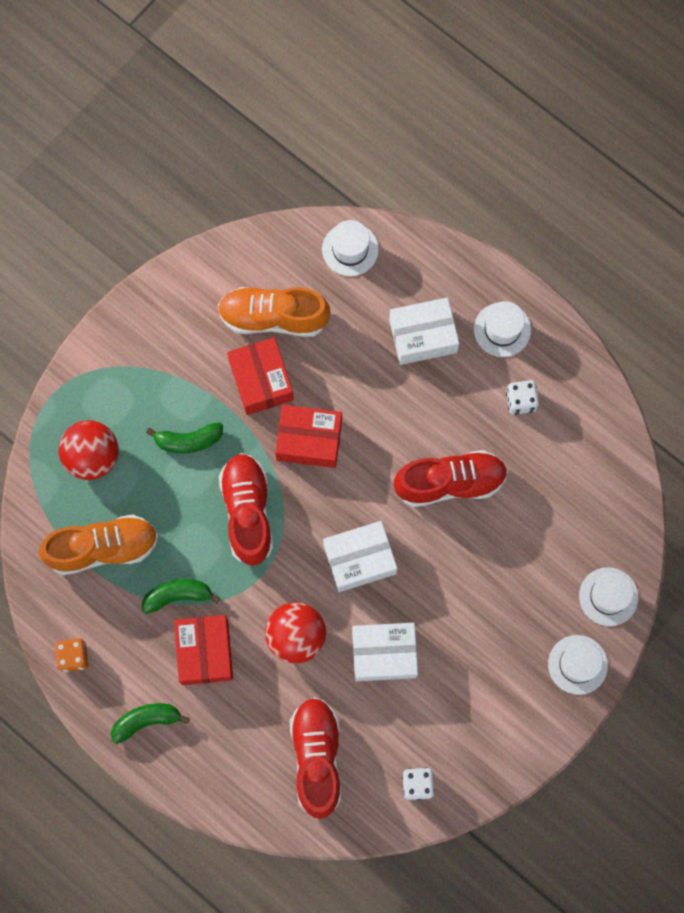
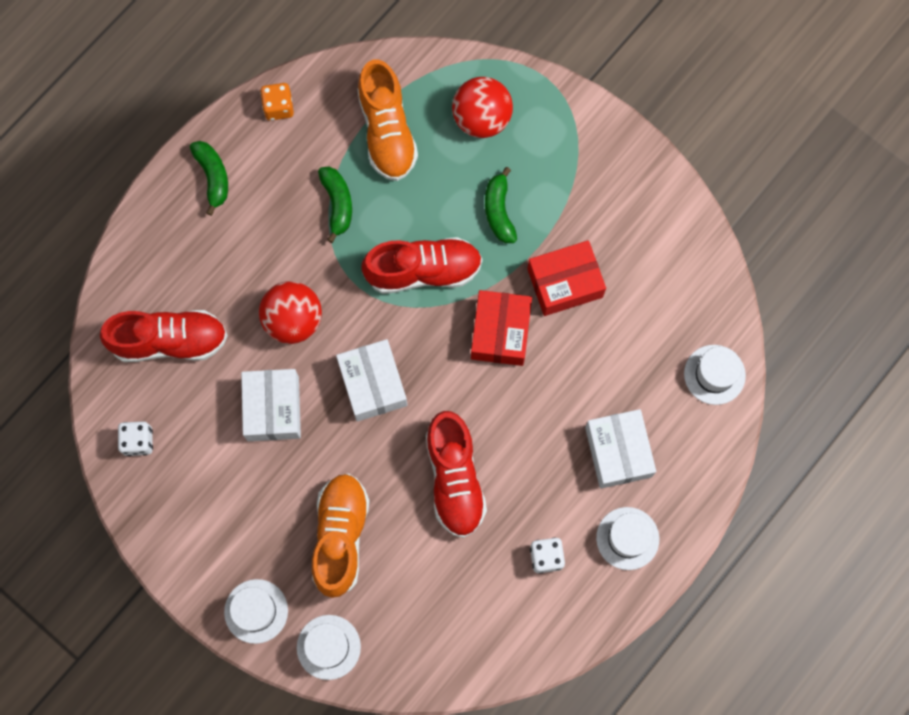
camera: 90 degrees right, 0 degrees up
red box [174,615,233,685] -> none
orange shoe [218,287,331,337] -> orange shoe moved to [312,474,370,598]

